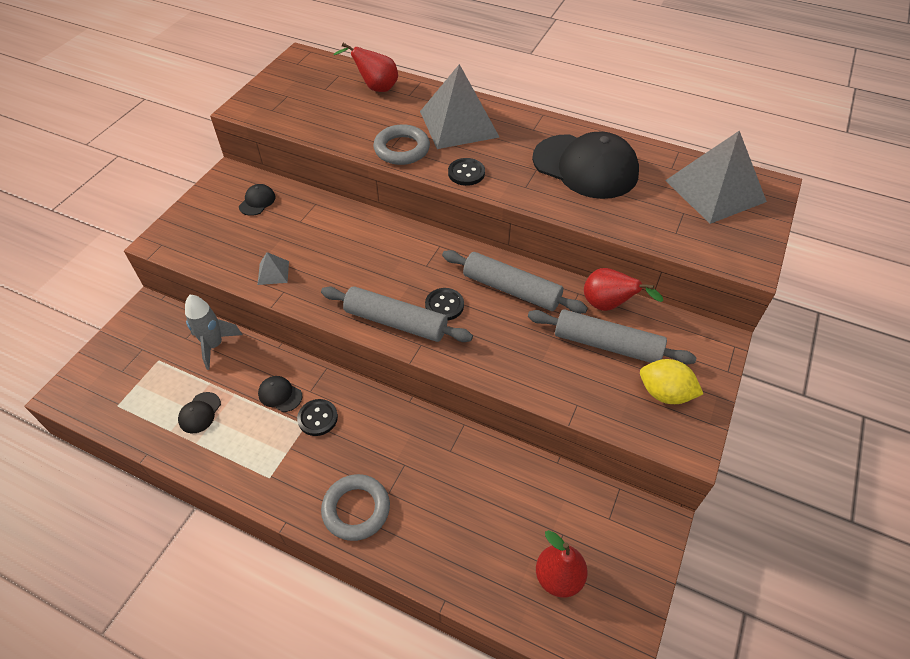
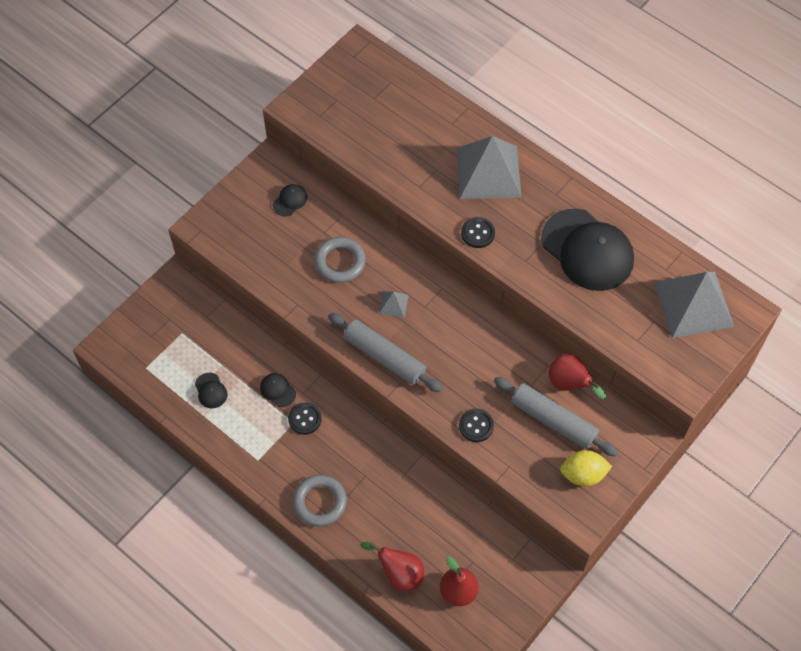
camera: 15 degrees right, 10 degrees up
black cap [178,392,221,433] -> black cap turned 60 degrees counterclockwise [195,373,227,408]
grey rocket [185,295,242,370] -> none
grey pyramid [257,252,289,285] -> grey pyramid moved to [379,291,409,318]
red pear [333,43,398,92] -> red pear moved to [360,542,424,591]
grey ring [373,124,430,165] -> grey ring moved to [314,237,366,283]
black button [425,288,464,321] -> black button moved to [459,409,494,442]
grey rolling pin [442,250,588,314] -> none
yellow lemon [640,359,703,404] -> yellow lemon turned 45 degrees counterclockwise [560,450,612,486]

